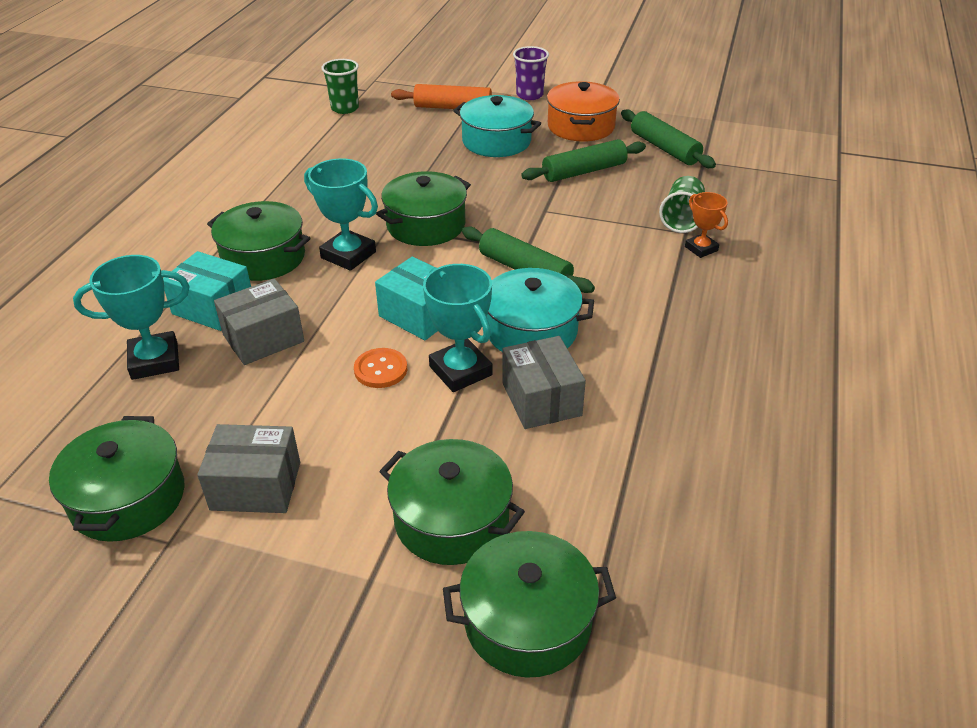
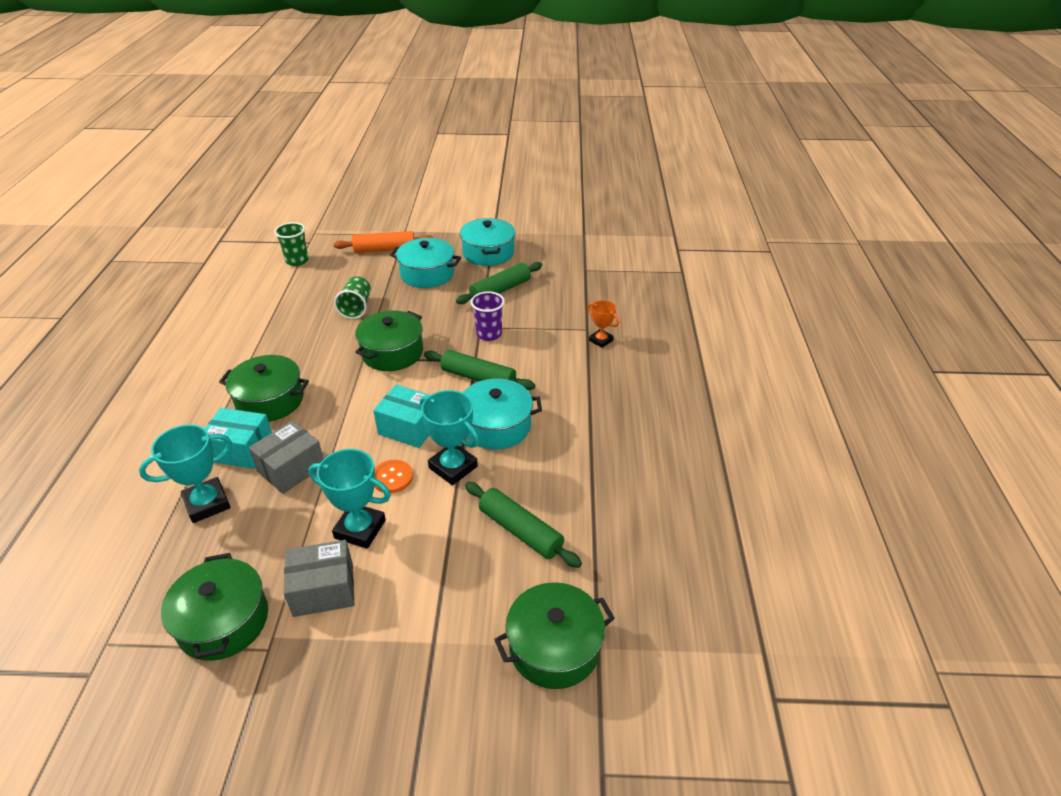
camera: 15 degrees left, 0 degrees up
turquoise trophy [304,158,378,271] -> turquoise trophy moved to [308,449,391,549]
green pot [379,439,525,565] -> none
grey box [502,336,586,429] -> none
purple cup [513,46,549,100] -> purple cup moved to [470,291,505,341]
orange pot [547,81,620,141] -> turquoise pot [460,218,515,266]
green rolling pin [621,109,716,168] -> green rolling pin moved to [465,482,582,568]
green cup [659,176,705,233] -> green cup moved to [334,276,371,319]

